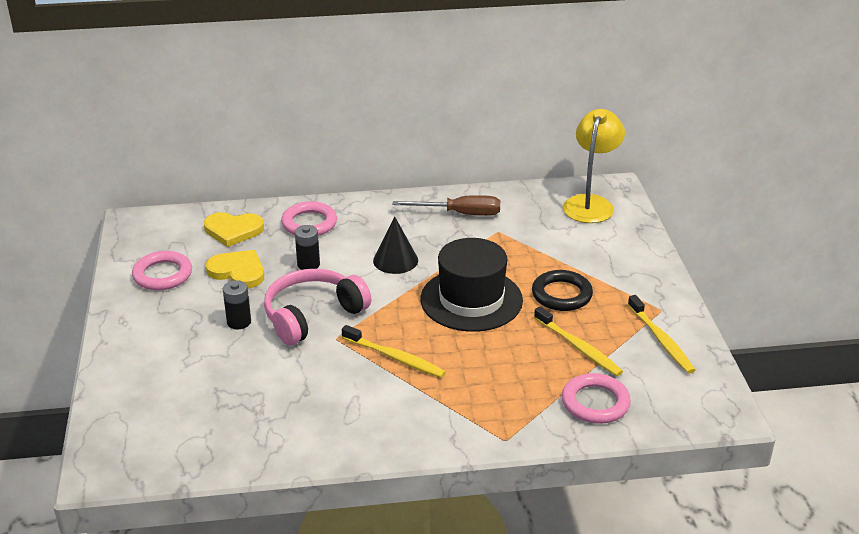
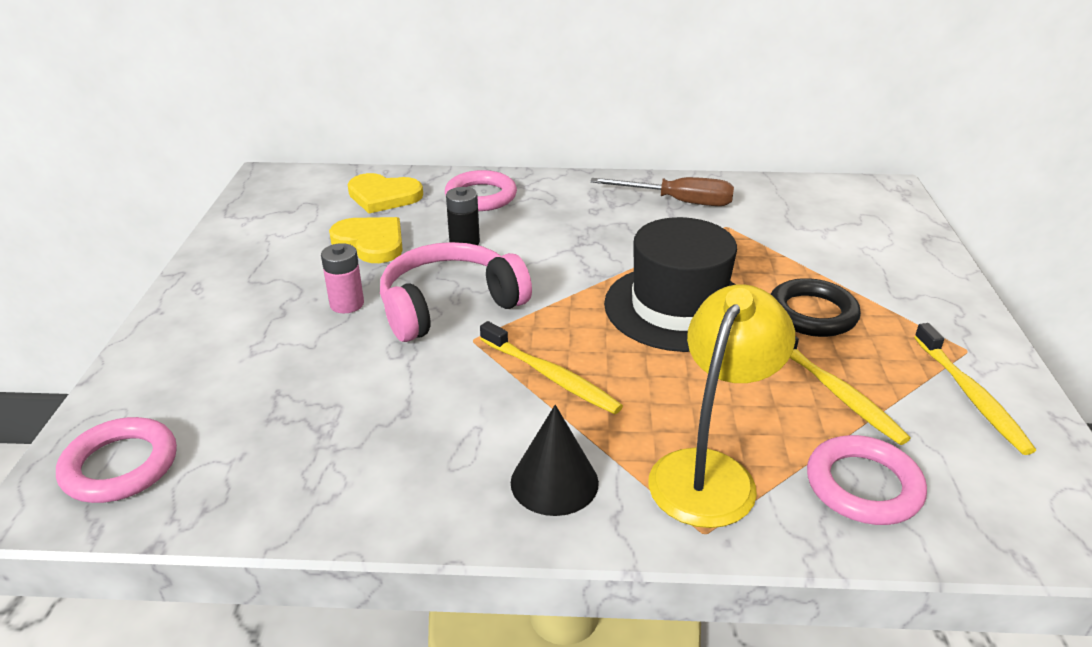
camera: 10 degrees right, 0 degrees up
pink ring [132,251,192,290] -> pink ring moved to [56,417,177,503]
black battery [223,280,251,329] -> pink battery [321,243,364,313]
black cone [373,217,418,274] -> black cone moved to [511,405,599,516]
yellow lamp [563,109,625,223] -> yellow lamp moved to [648,284,795,528]

